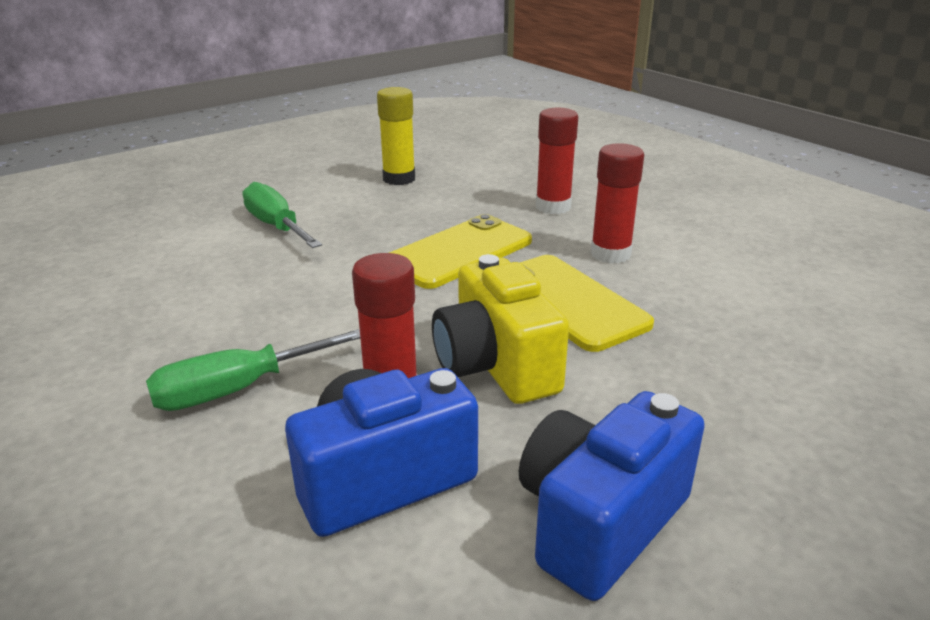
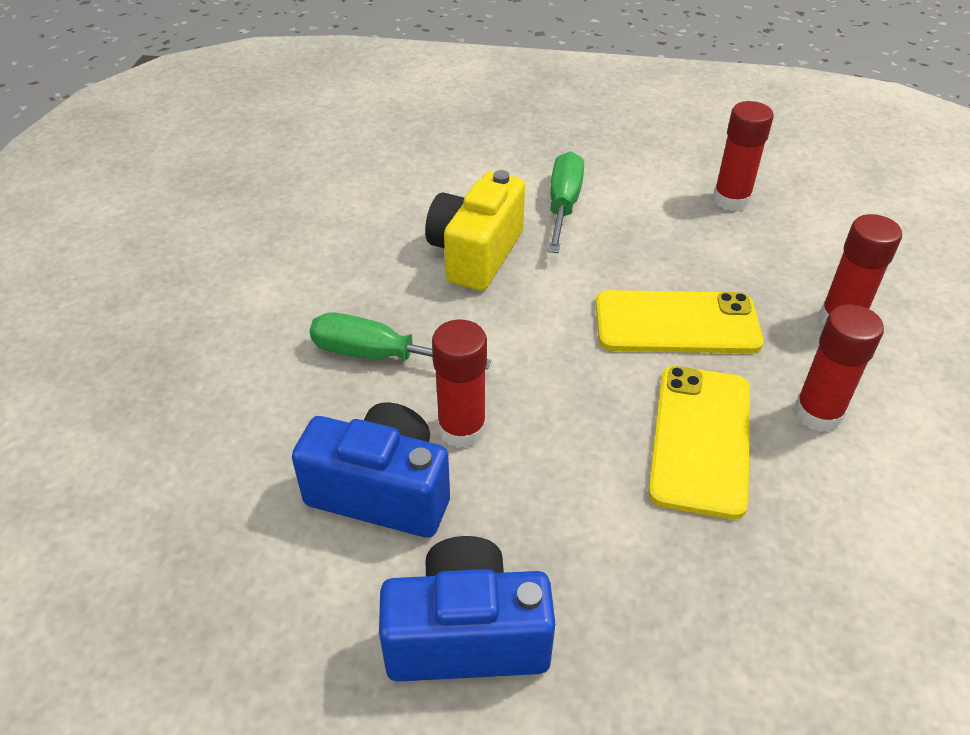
camera: 45 degrees right, 15 degrees up
yellow glue stick [377,87,415,185] -> red glue stick [713,101,774,211]
yellow camera [432,254,569,404] -> yellow camera moved to [425,170,525,291]

